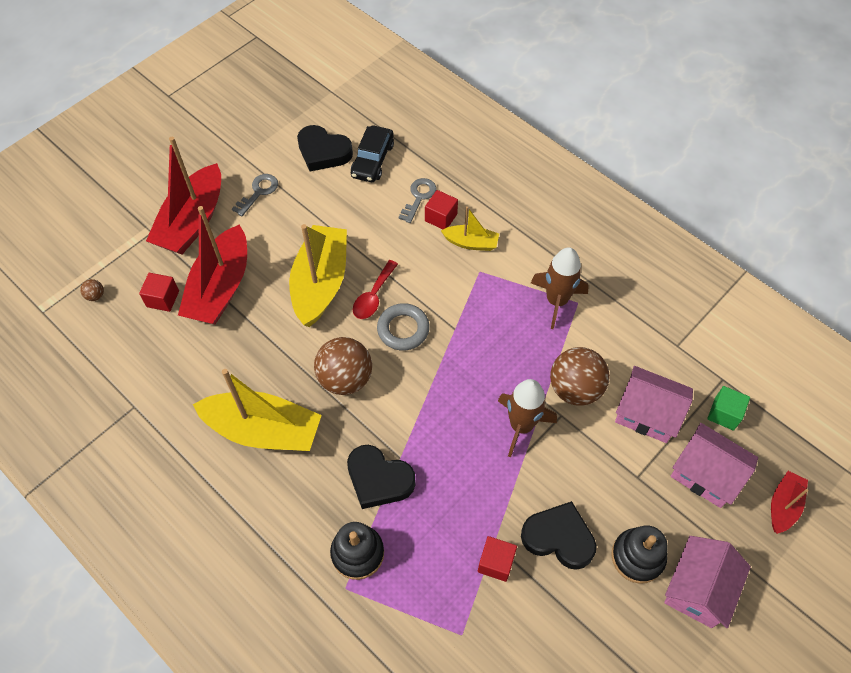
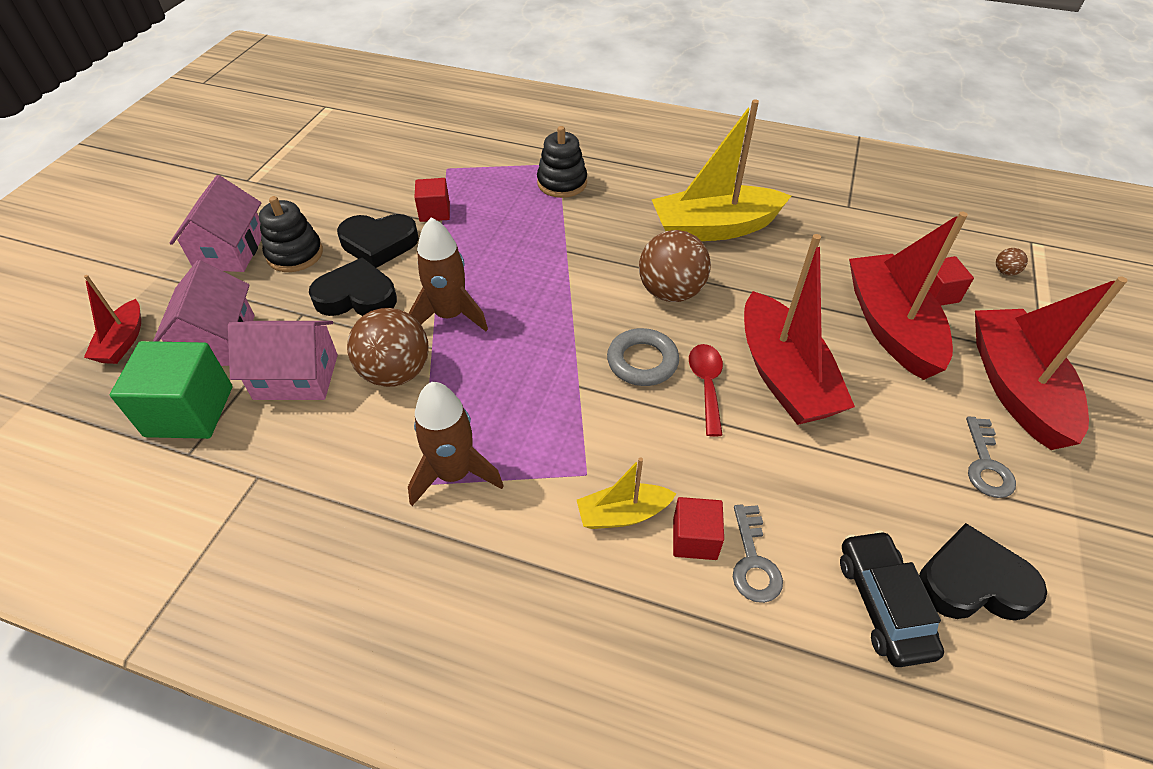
camera: 155 degrees right, 10 degrees down
yellow boat [289,224,347,327] -> red boat [744,234,855,425]
black heart [347,445,416,509] -> black heart moved to [309,257,397,316]
pink house [671,423,758,508] -> pink house turned 75 degrees clockwise [153,260,254,366]
green cube [707,386,750,431] -> green cube [110,341,232,439], size x1.77

